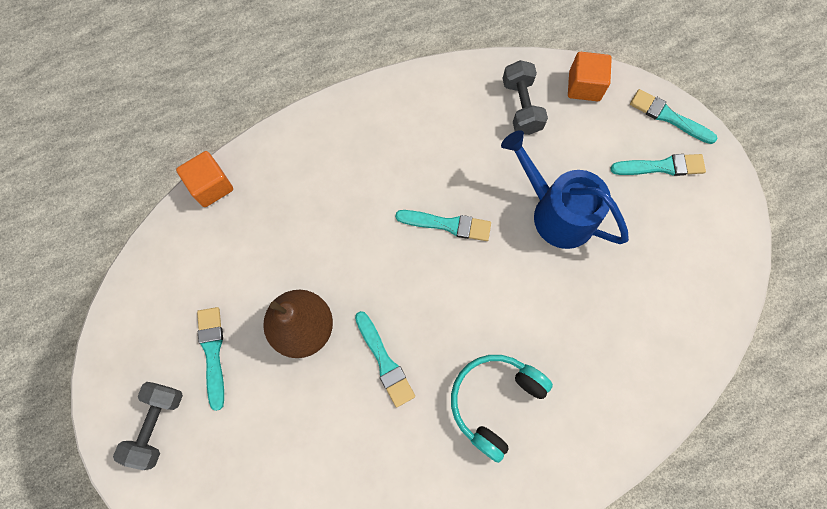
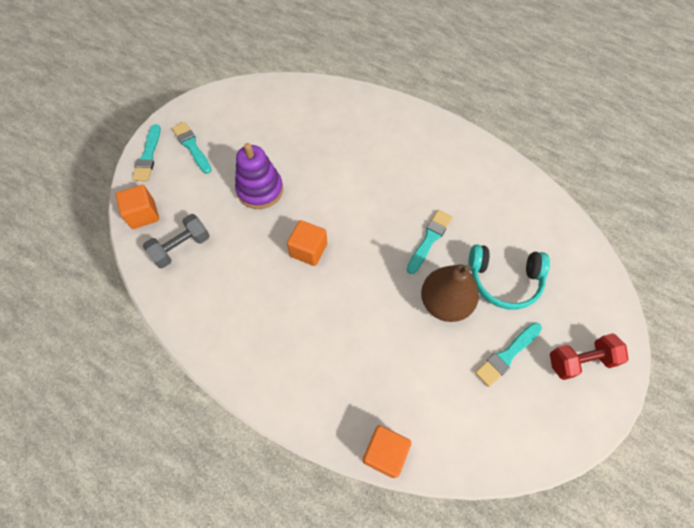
camera: 120 degrees left, 10 degrees down
grey dumbbell [113,382,183,470] -> red dumbbell [550,333,628,380]
turquoise brush [395,210,491,241] -> orange cube [287,220,327,266]
turquoise headphones [451,355,553,463] -> turquoise headphones moved to [468,244,550,309]
blue watering can [501,130,629,249] -> purple stacking toy [235,143,283,209]

